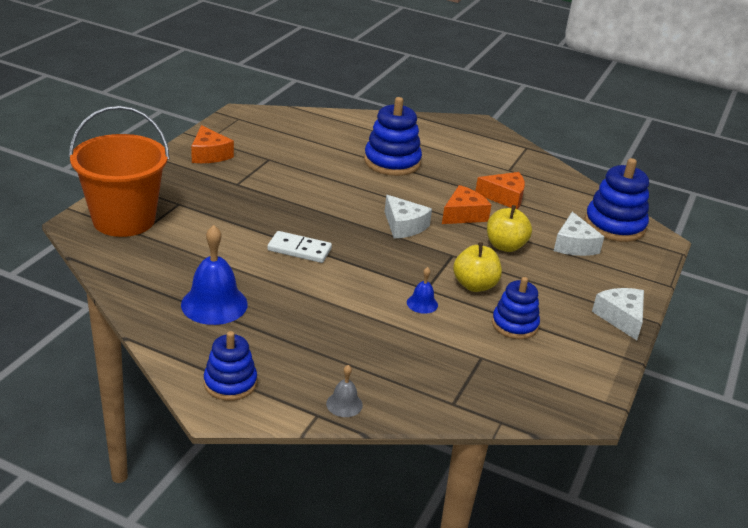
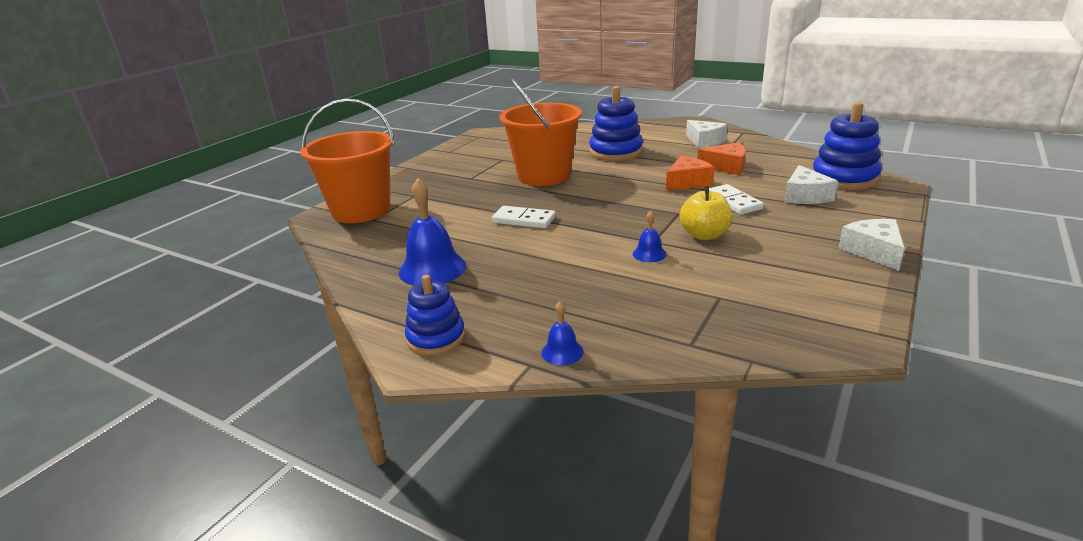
camera: 10 degrees right, 5 degrees down
orange cheese [191,125,234,163] -> none
grey bell [326,365,363,417] -> blue bell [541,301,584,365]
white cheese [384,195,432,239] -> white cheese moved to [686,120,727,149]
yellow apple [487,205,532,252] -> white domino [709,184,764,215]
blue stacking toy [492,277,540,339] -> none
none -> orange bucket [499,78,582,186]

